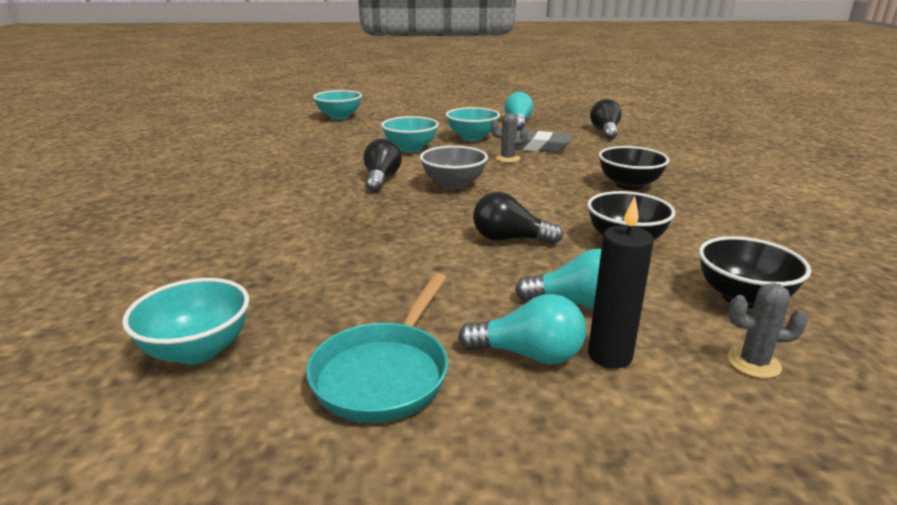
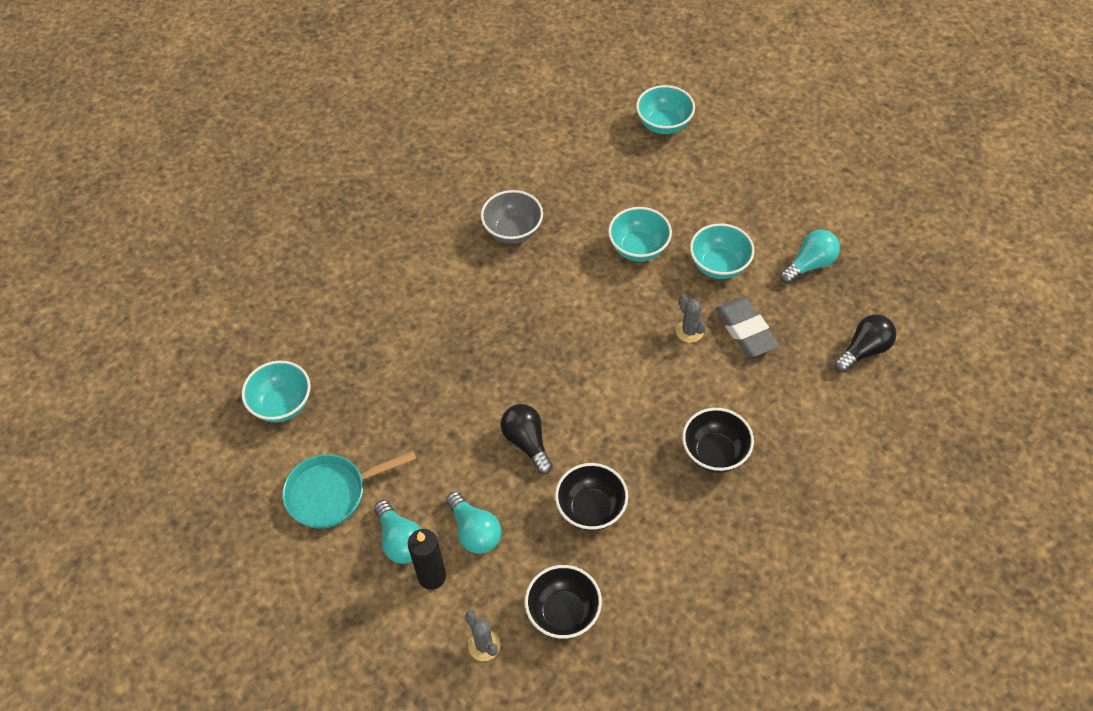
camera: 50 degrees right, 30 degrees up
black light bulb [363,138,402,192] -> none
grey bowl [420,146,488,190] -> grey bowl moved to [481,190,543,244]

